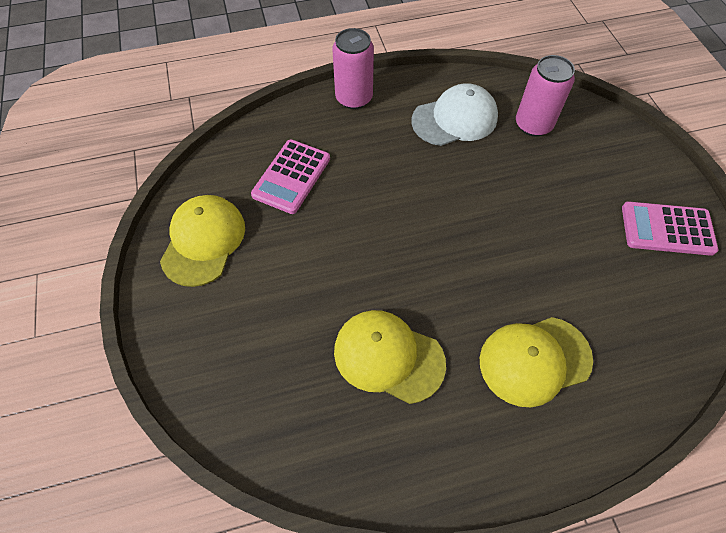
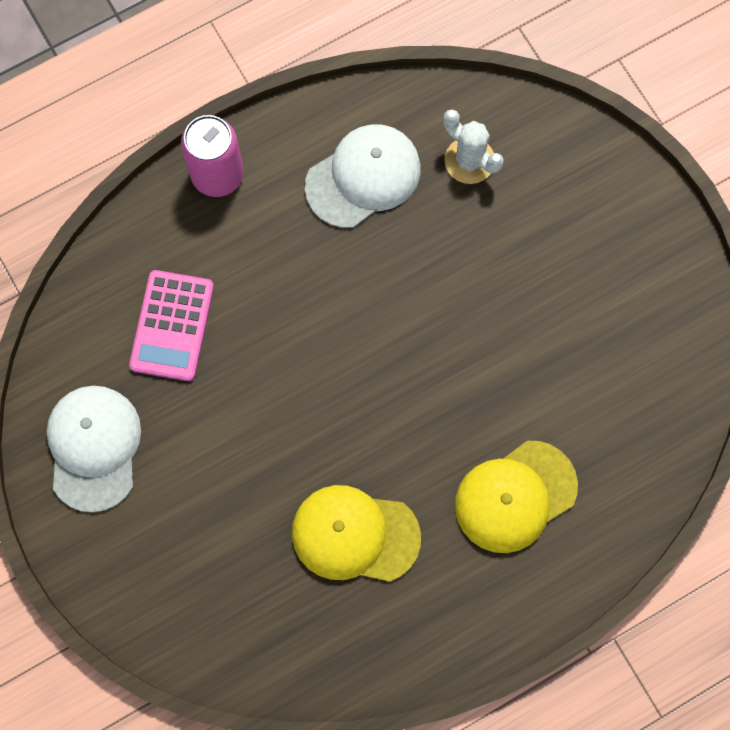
camera: 15 degrees left, 15 degrees up
yellow cap [160,195,245,287] -> white cap [46,386,141,513]
pink can [516,55,575,136] -> white cactus [444,109,504,184]
pink calculator [622,201,718,256] -> none

